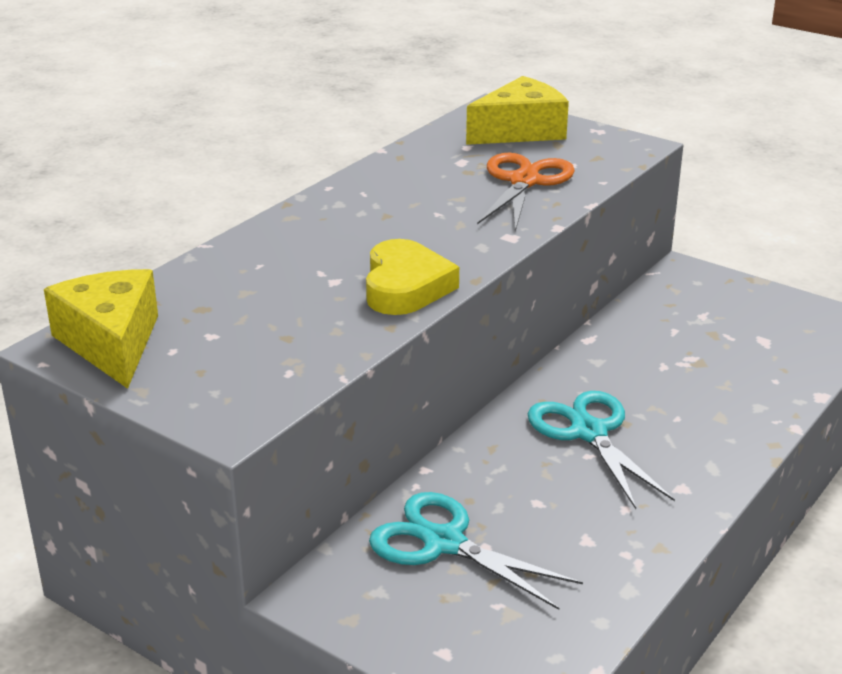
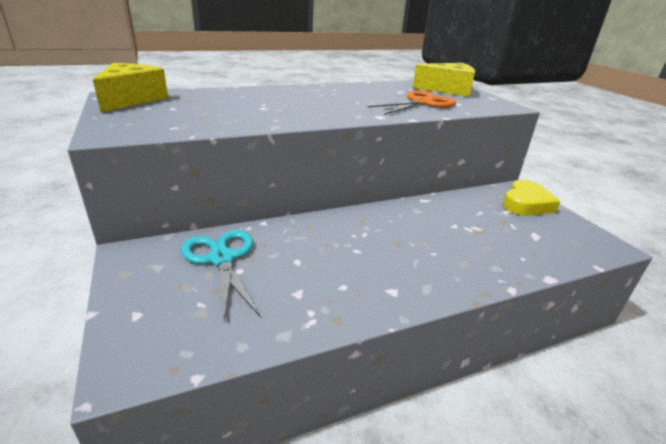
camera: 30 degrees right, 0 degrees up
yellow heart [366,239,459,315] -> yellow heart moved to [503,180,560,216]
turquoise scissors [528,391,675,509] -> none

